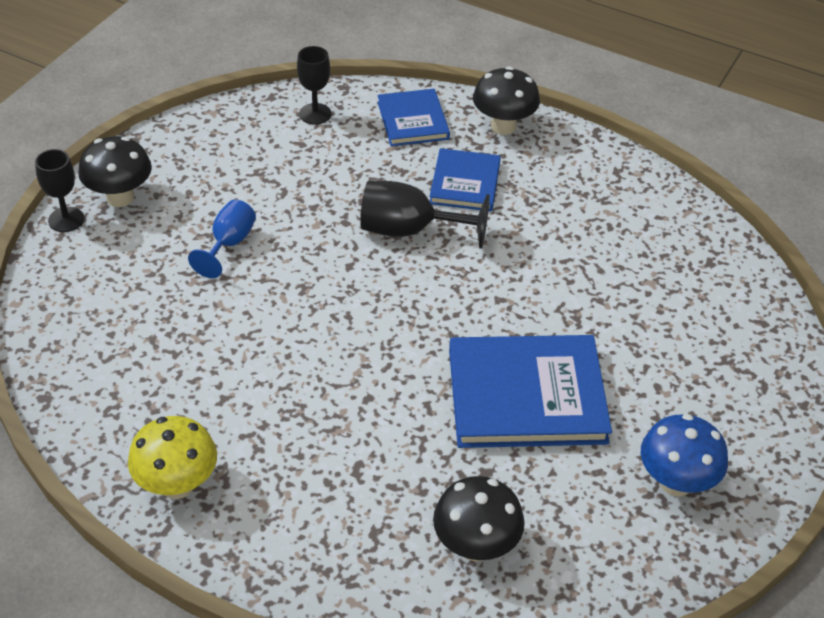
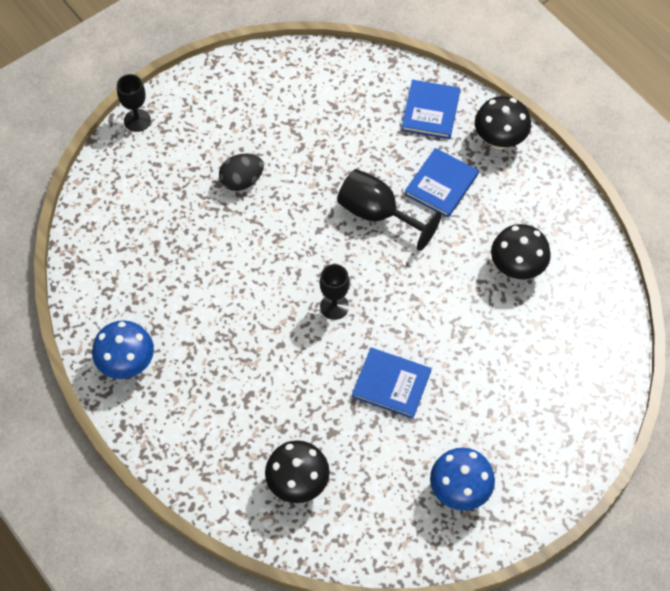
camera: 25 degrees right, 15 degrees up
black mushroom [78,136,152,207] -> black mushroom moved to [491,224,551,279]
yellow mushroom [128,416,217,499] -> blue mushroom [92,320,154,379]
blue goblet [188,200,256,278] -> black egg [219,153,264,191]
black goblet [297,46,331,125] -> black goblet moved to [320,264,350,320]
blue book [449,335,612,448] -> blue book [352,348,431,419], size x0.58

